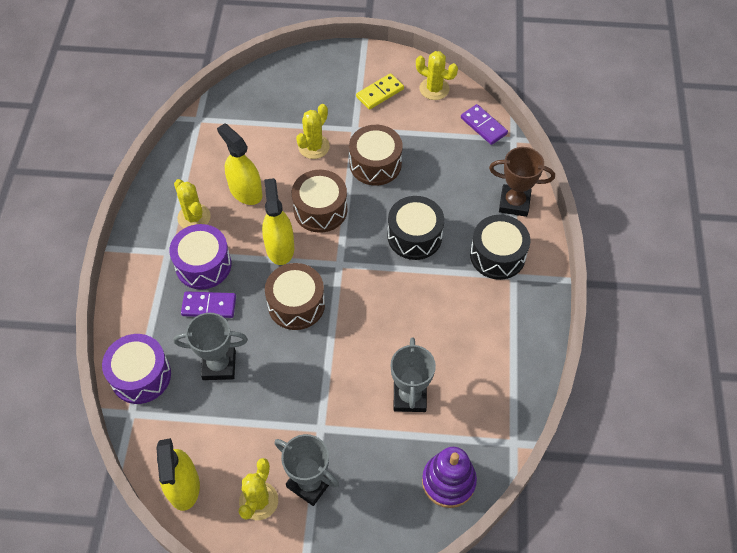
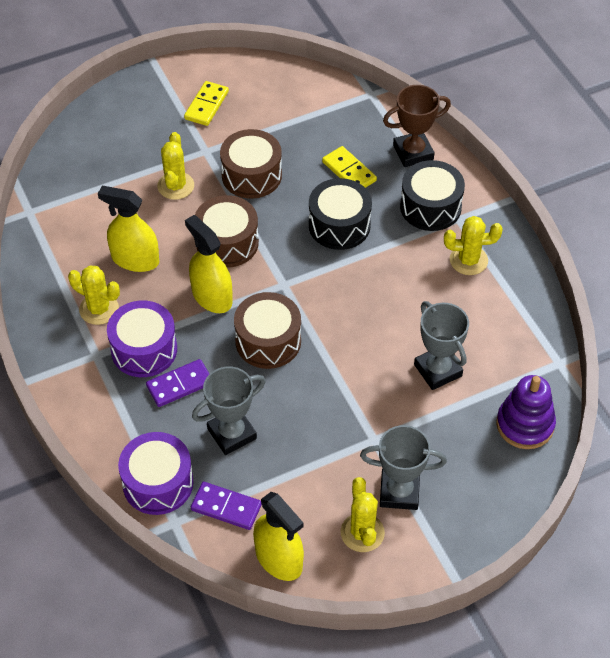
camera: 30 degrees left, 5 degrees down
yellow cactus [416,51,458,100] -> yellow cactus moved to [444,216,503,275]
purple domino [461,104,508,145] -> purple domino moved to [191,482,262,530]
none -> yellow domino [322,146,377,188]

